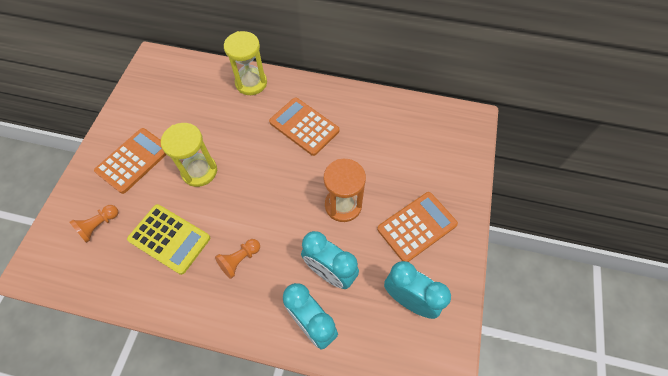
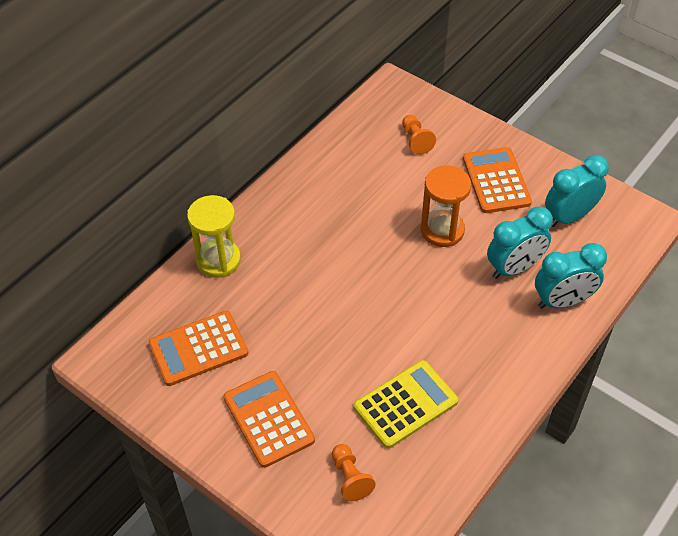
camera: 65 degrees left, 10 degrees down
yellow hourglass [161,123,217,187] -> none
orange pawn [215,239,260,279] -> orange pawn moved to [402,115,436,155]
orange calculator [269,97,339,156] -> orange calculator moved to [149,311,248,386]

